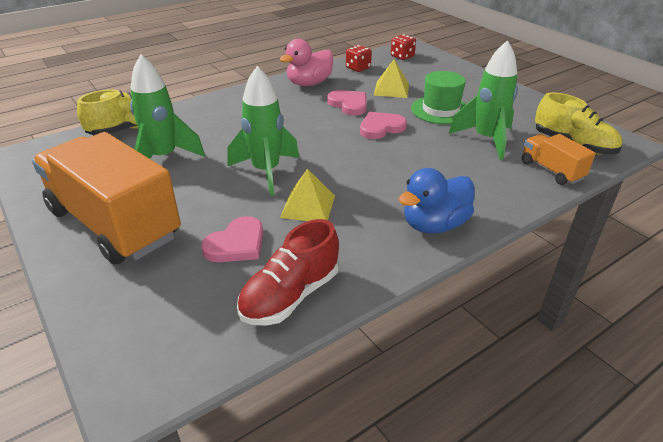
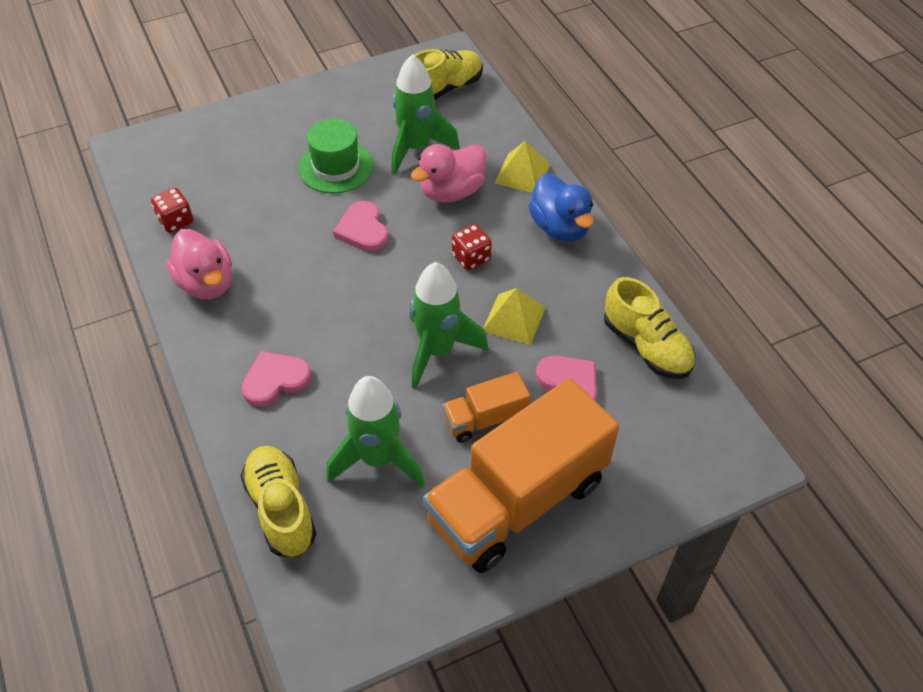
camera: 80 degrees left, 15 degrees up
red shoe [237,219,339,326] -> yellow shoe [604,277,695,379]
pink heart [327,90,367,116] -> pink heart moved to [241,351,312,407]
yellow pyramid [374,59,409,98] -> yellow pyramid moved to [495,141,550,193]
red dice [391,34,416,60] -> red dice moved to [452,224,492,270]
orange truck [522,134,596,185] -> orange truck moved to [442,372,530,443]
none -> pink duck [411,144,486,202]

